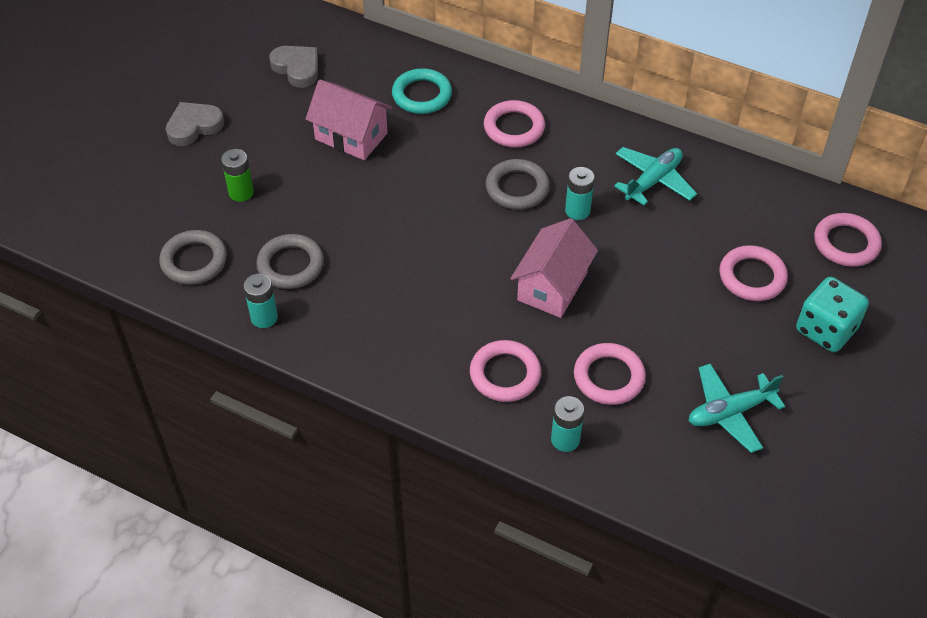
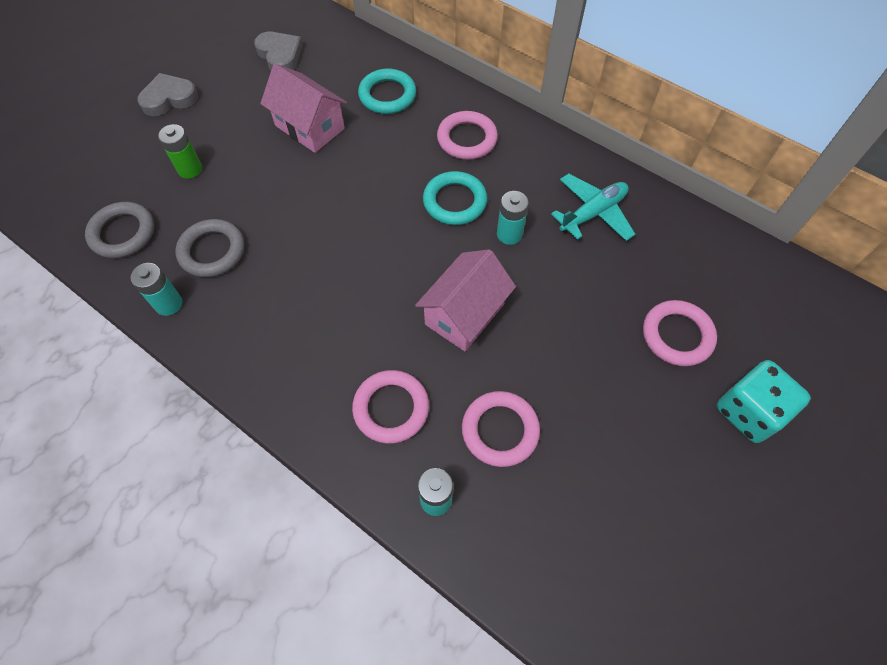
camera: 10 degrees right, 10 degrees up
grey ring [486,159,550,209] -> turquoise ring [423,171,487,225]
turquoise plane [689,363,785,453] -> none
pink ring [814,213,882,267] -> none

